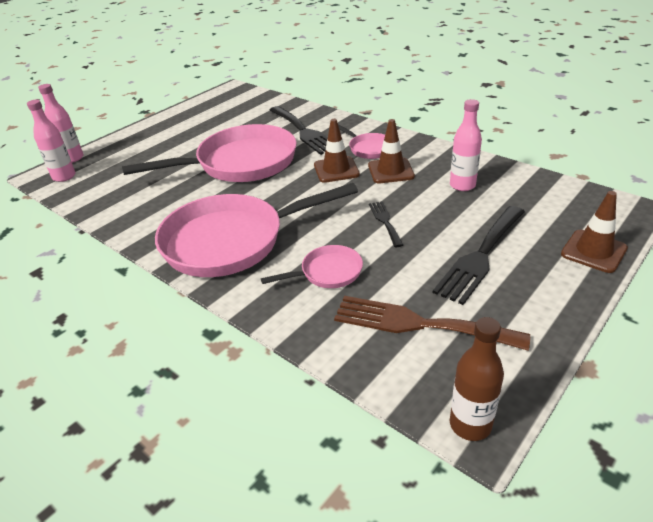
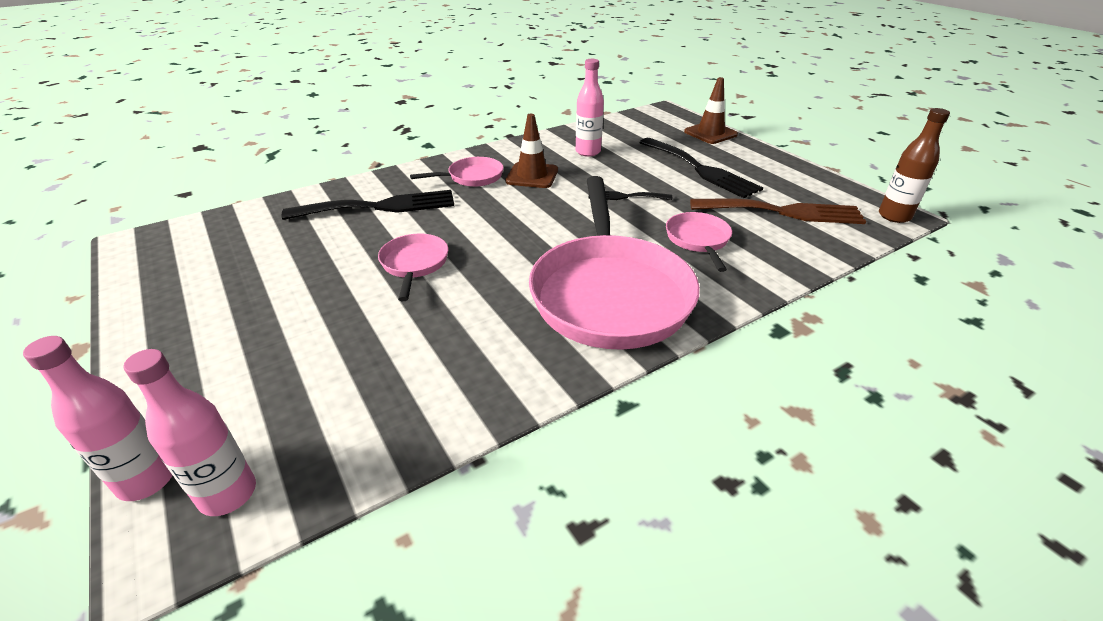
camera: 75 degrees left, 0 degrees up
pink pan [122,124,297,182] -> pink pan [378,234,448,301], size x0.46
brown traffic cone [314,119,360,183] -> none
brown fork [334,296,530,351] -> brown fork turned 120 degrees counterclockwise [690,199,866,224]

